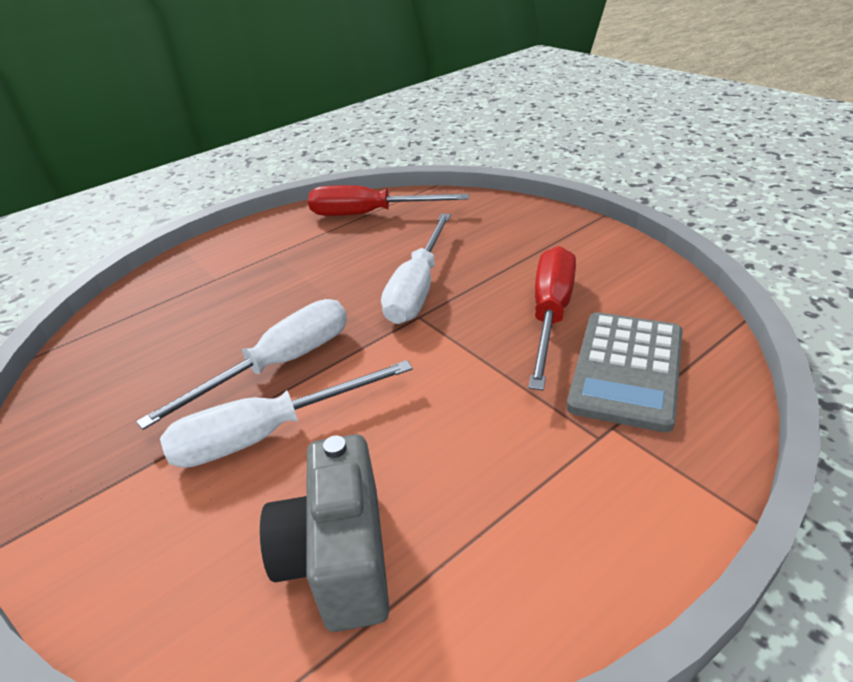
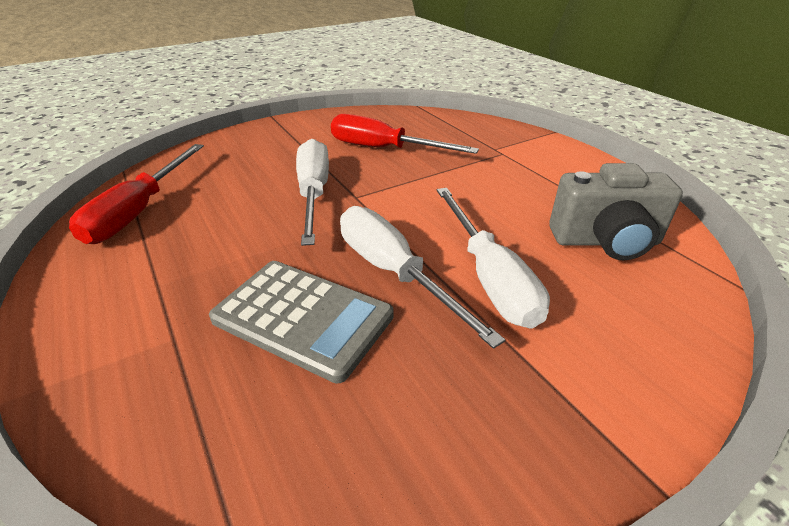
camera: 85 degrees left, 0 degrees up
white screwdriver [381,214,451,324] -> white screwdriver turned 120 degrees counterclockwise [296,139,329,246]
grey calculator [567,312,683,433] -> grey calculator moved to [209,261,394,384]

